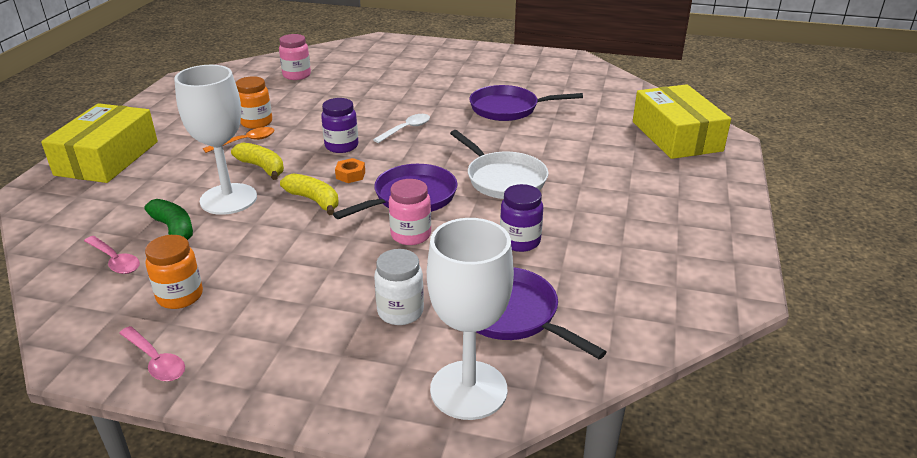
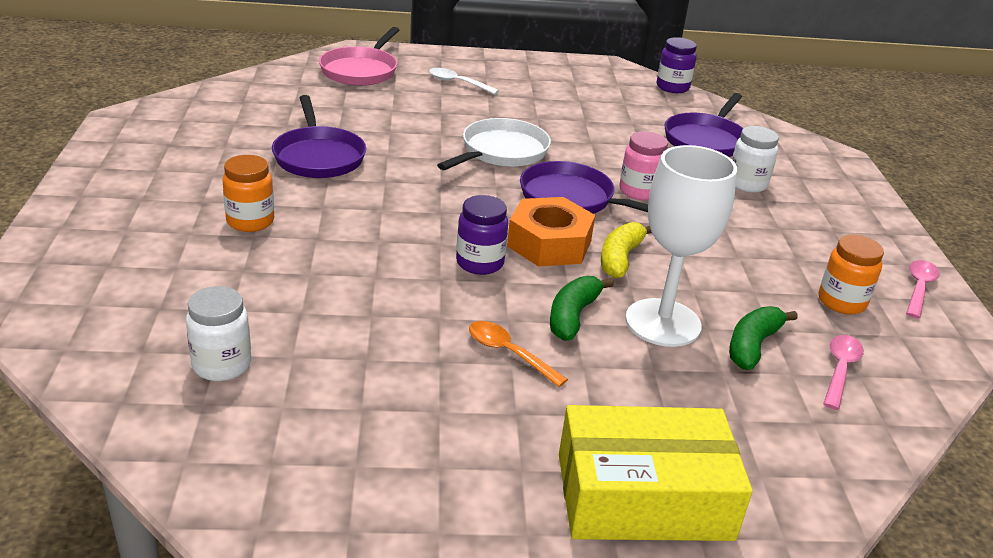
camera: 110 degrees left, 0 degrees up
yellow banana [231,142,284,180] -> green banana [550,276,614,341]
orange jar [236,76,272,129] -> orange jar moved to [222,155,274,232]
pink jar [279,34,311,80] -> white jar [186,286,251,381]
orange nut [335,158,365,183] -> orange nut [507,197,595,267], size x2.19
white spoon [373,114,430,143] -> white spoon moved to [429,68,499,94]
white goblet [427,218,514,420] -> none
purple jar [500,184,543,252] -> purple jar moved to [657,37,697,93]
yellow box [633,84,731,159] -> pink pan [319,27,399,86]

